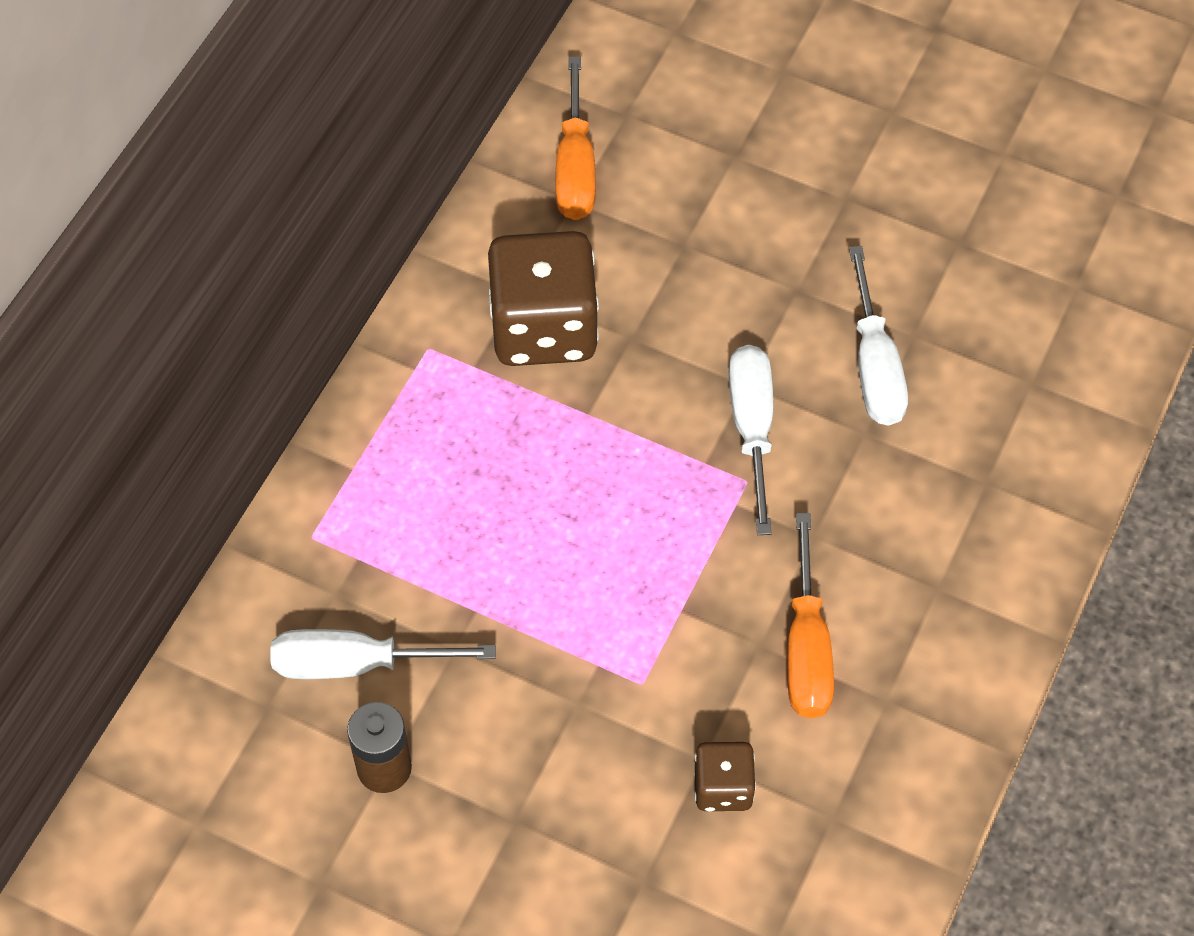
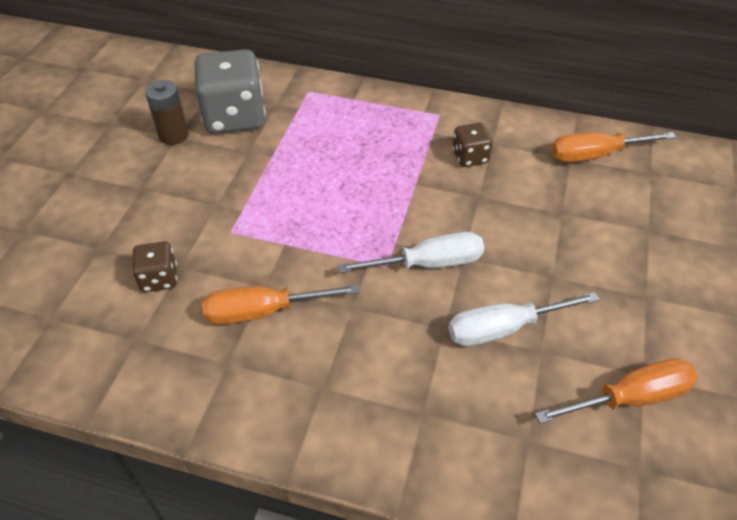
camera: 80 degrees right, 10 degrees down
white screwdriver [270,629,496,679] -> grey dice [194,49,266,134]
brown dice [488,231,599,366] -> brown dice [452,123,493,167], size x0.50
none -> orange screwdriver [535,358,698,424]

